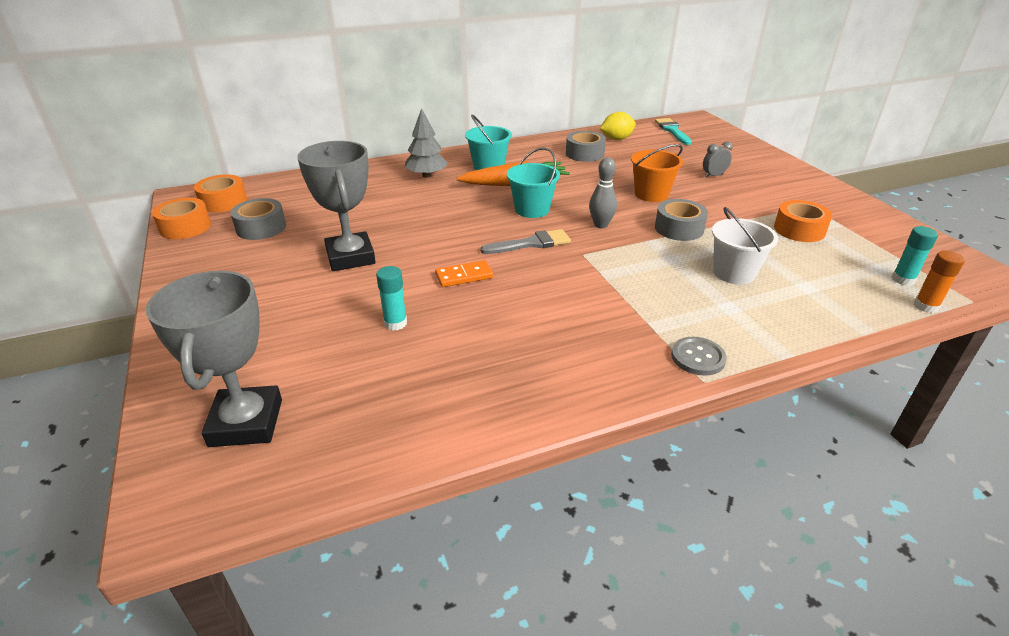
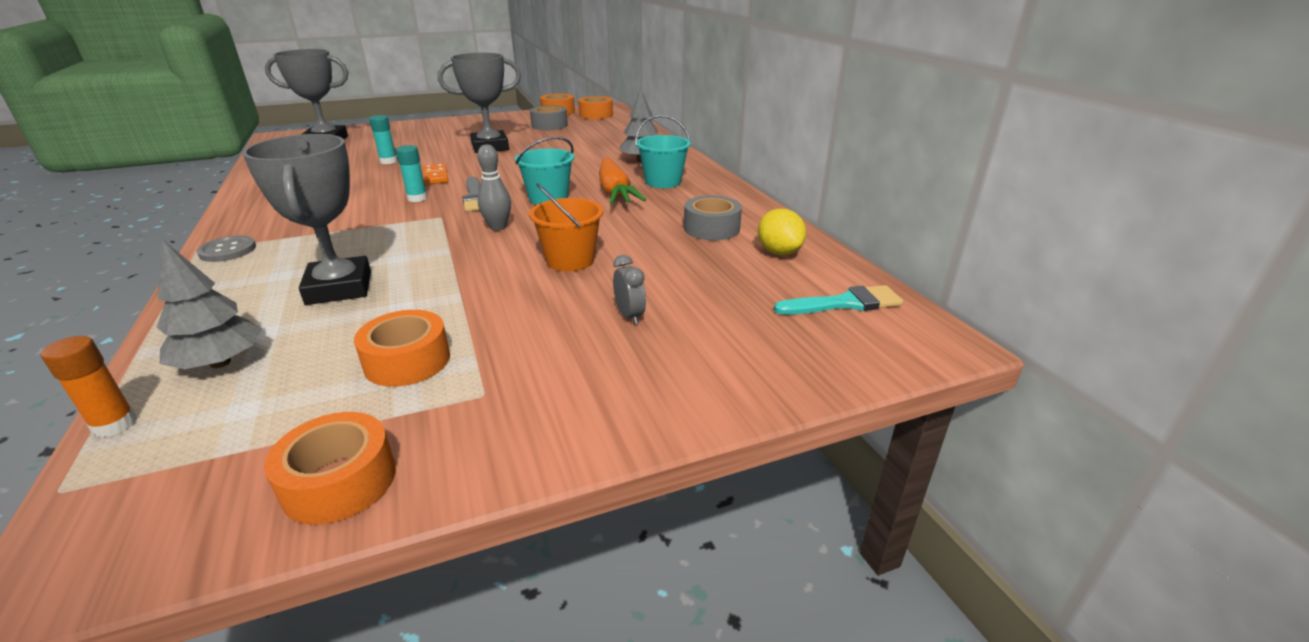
camera: 90 degrees right, 5 degrees down
grey tape [655,199,708,241] -> none
white bucket [712,207,778,285] -> grey trophy [242,134,371,305]
turquoise glue stick [892,226,938,286] -> turquoise glue stick moved to [396,145,428,202]
none -> grey tree [156,240,262,369]
none -> orange tape [264,412,396,524]

